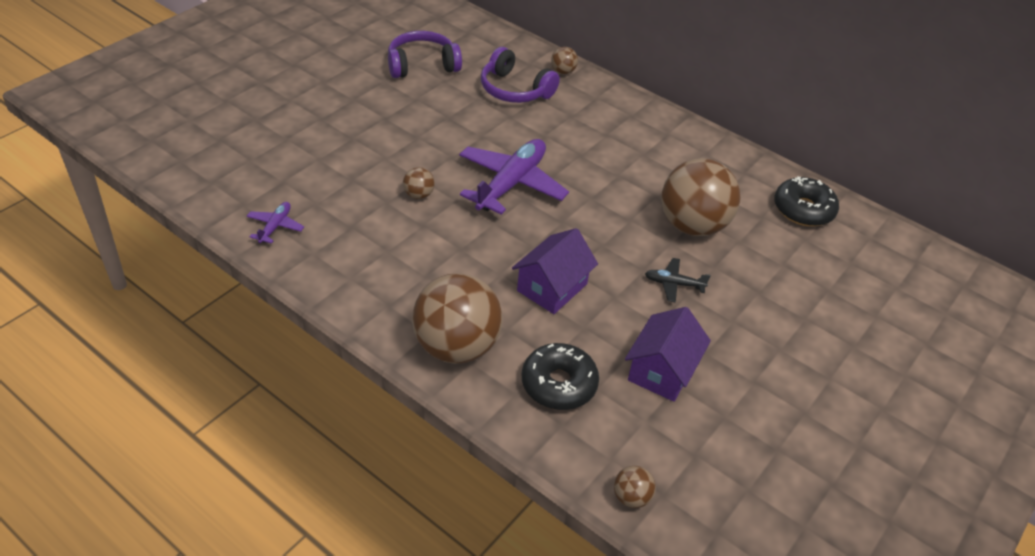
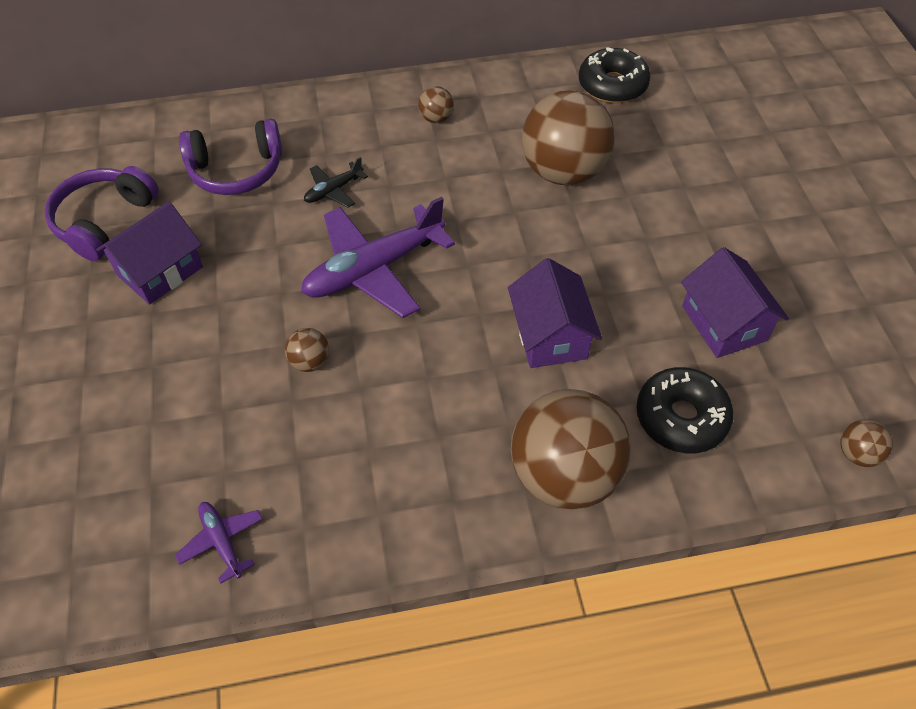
camera: 45 degrees left, 10 degrees up
purple plane [459,139,569,215] -> purple plane turned 105 degrees counterclockwise [301,197,455,318]
brown ball [551,47,578,74] -> brown ball moved to [418,86,454,123]
black plane [645,258,711,303] -> black plane moved to [304,157,368,208]
none -> purple house [96,201,203,305]

